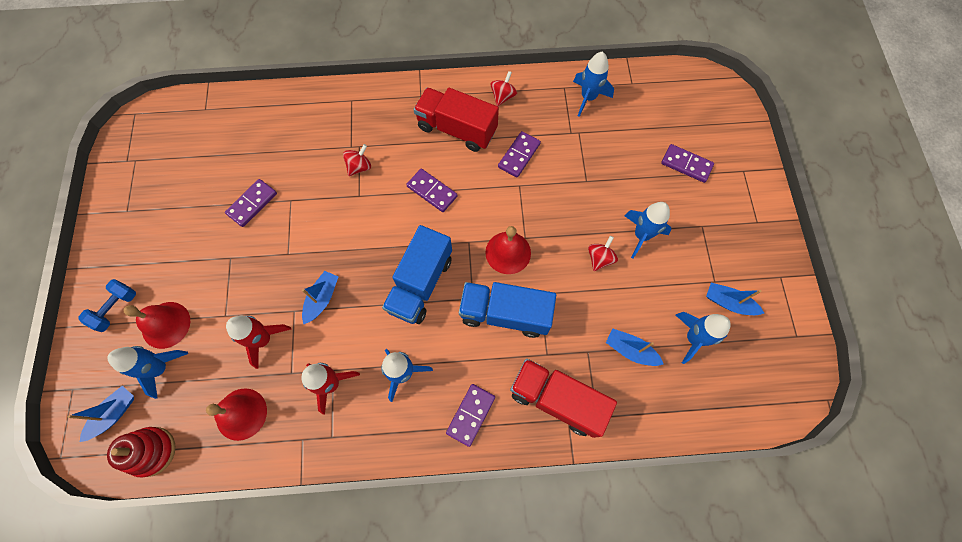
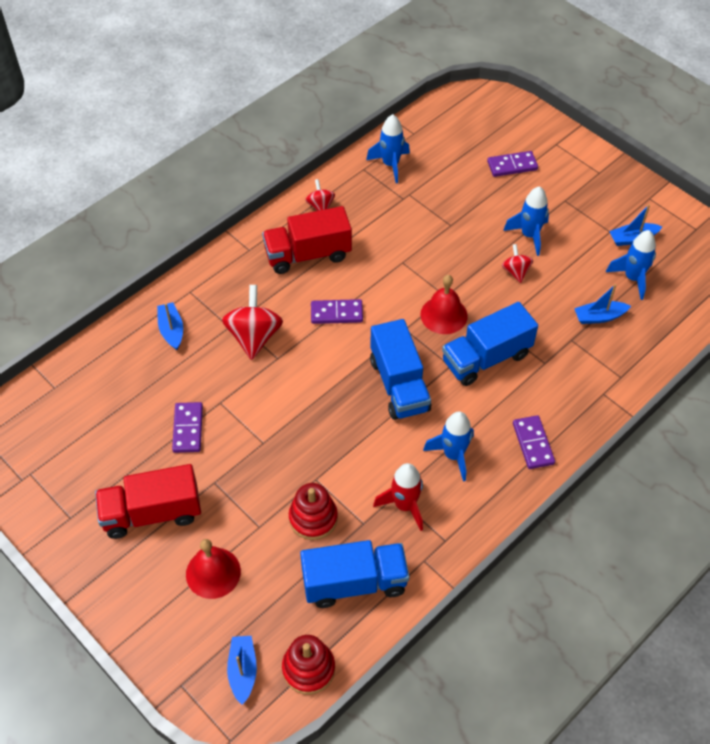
camera: 40 degrees left, 15 degrees down
blue dumbbell [78,279,136,332] -> none
blue rocket [107,346,188,399] -> none
red bell [206,388,267,441] -> blue truck [300,540,410,608]
red rocket [226,316,291,369] -> red stacking toy [289,483,338,540]
blue boat [302,271,338,324] -> blue boat moved to [157,302,183,350]
red spinning top [343,144,371,176] -> red spinning top [222,285,283,360], size x1.82
purple domino [498,131,541,178] -> none
red truck [510,359,617,438] -> red truck moved to [95,464,201,539]

